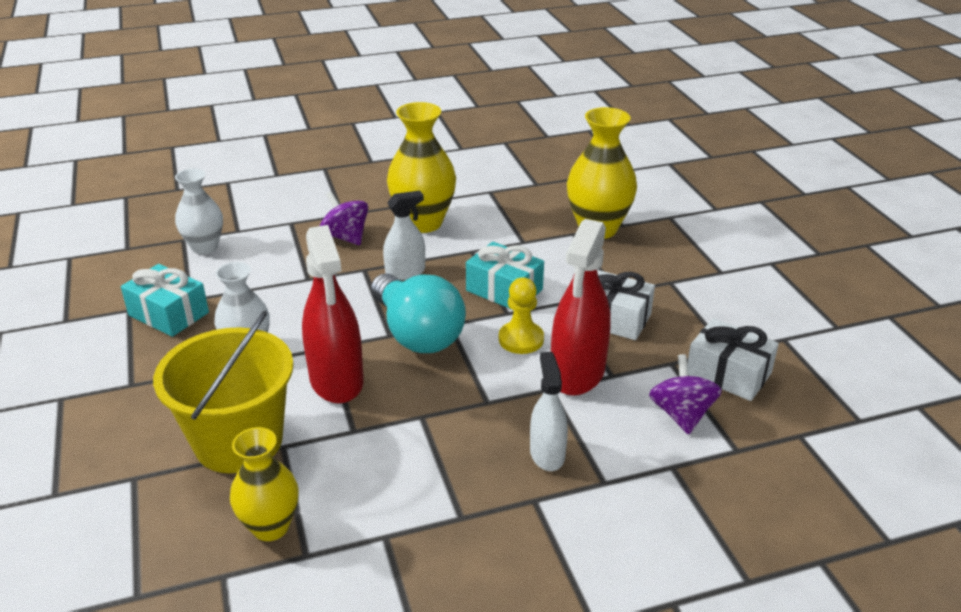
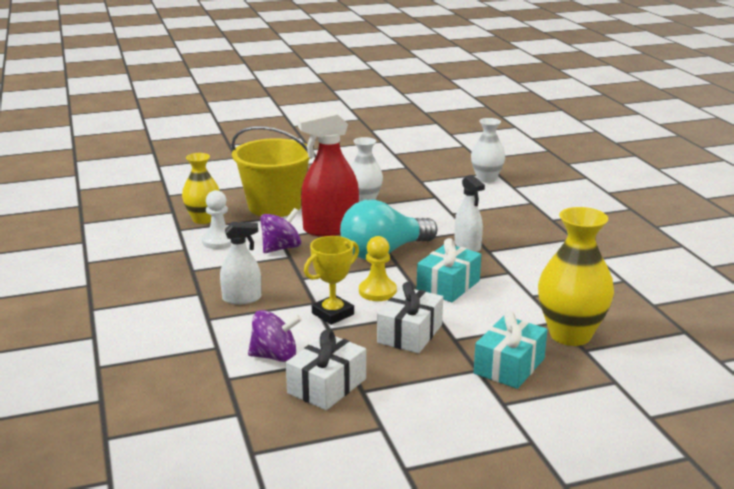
camera: 90 degrees right, 10 degrees down
turquoise gift [121,264,209,337] -> turquoise gift moved to [474,311,547,389]
purple spinning top [320,191,368,245] -> purple spinning top moved to [260,208,301,253]
yellow vase [387,102,456,233] -> none
red spray bottle [551,219,611,396] -> yellow trophy [304,236,359,325]
none -> white pawn [202,190,231,249]

